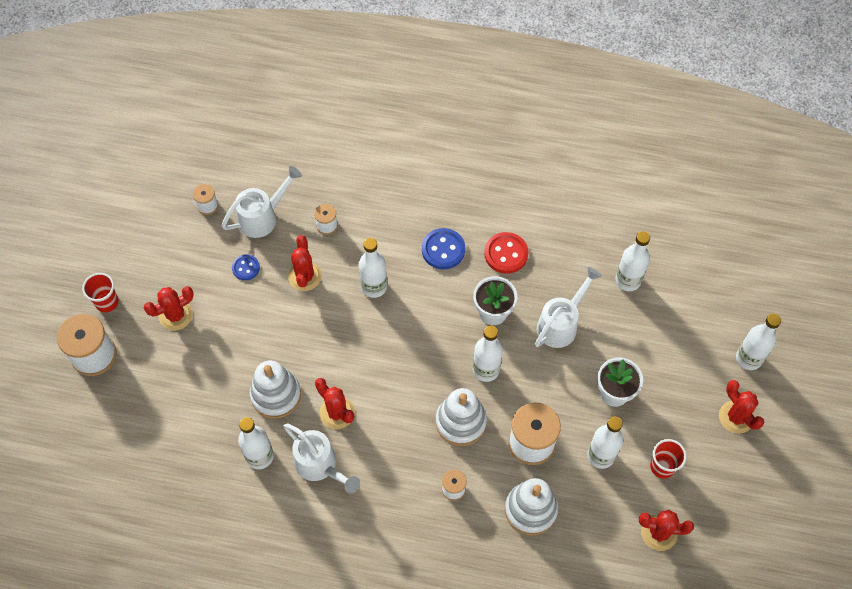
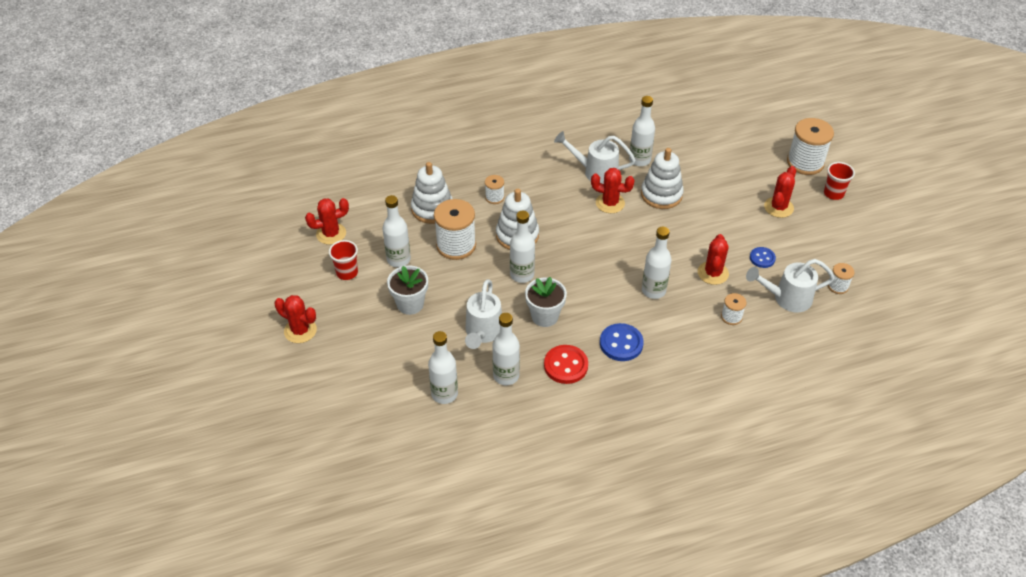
camera: 150 degrees right, 15 degrees down
white watering can [222,166,302,238] -> white watering can turned 60 degrees clockwise [746,259,835,312]
red cactus [288,235,322,291] -> red cactus turned 45 degrees clockwise [698,234,729,285]
white bottle [736,313,781,370] -> white bottle moved to [492,313,520,385]

